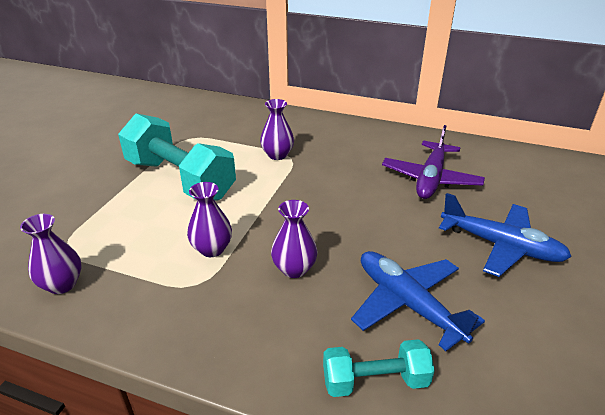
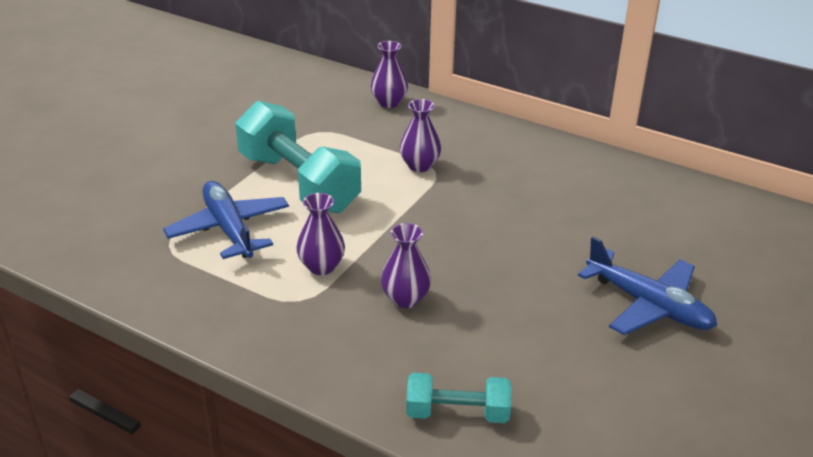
camera: 10 degrees right, 0 degrees up
purple vase [20,214,82,294] -> purple vase moved to [371,41,408,108]
blue plane [351,251,485,351] -> blue plane moved to [163,181,289,259]
purple plane [382,125,485,199] -> none

